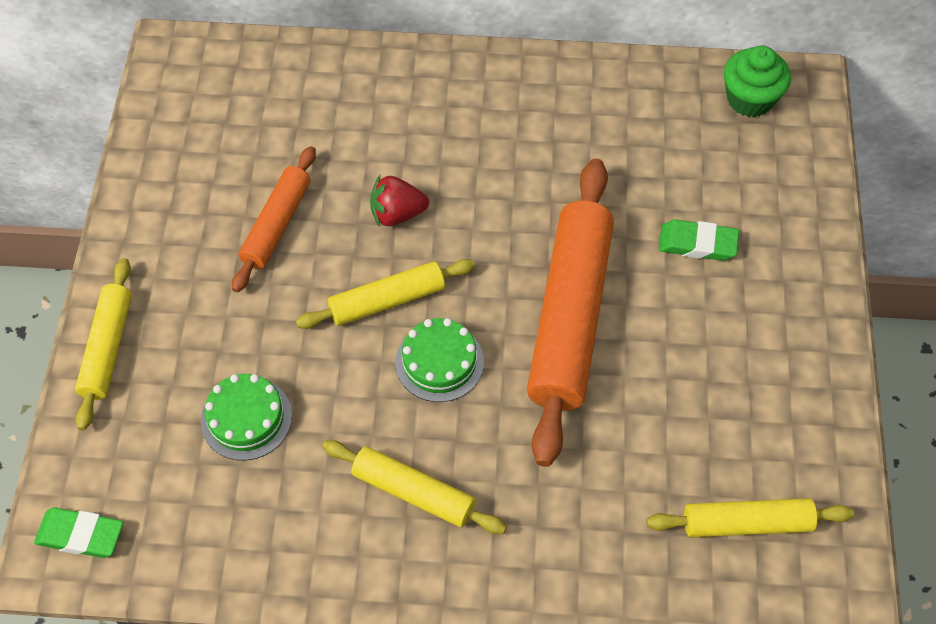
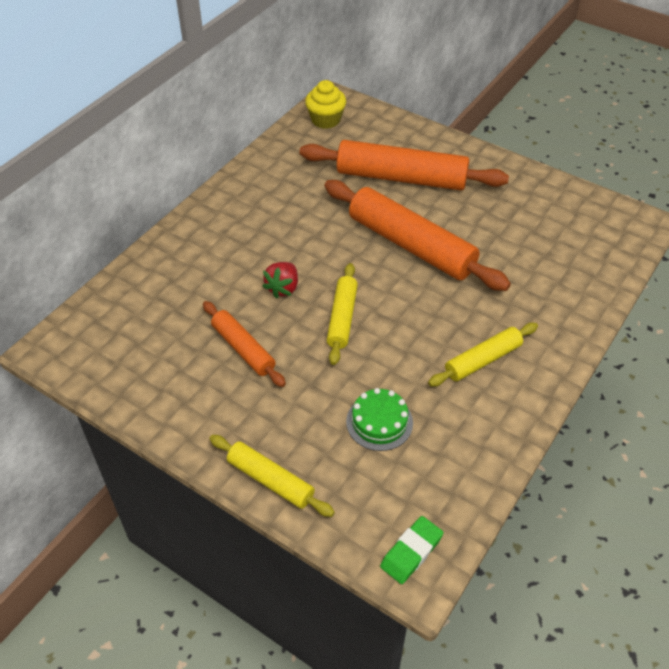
camera: 60 degrees left, 10 degrees down
green cake [395,318,484,402] -> none
yellow rolling pin [646,498,854,537] -> none
green eraser [659,219,739,261] -> orange rolling pin [300,140,509,190]
green cupcake [723,46,791,117] -> yellow cupcake [305,80,346,129]

